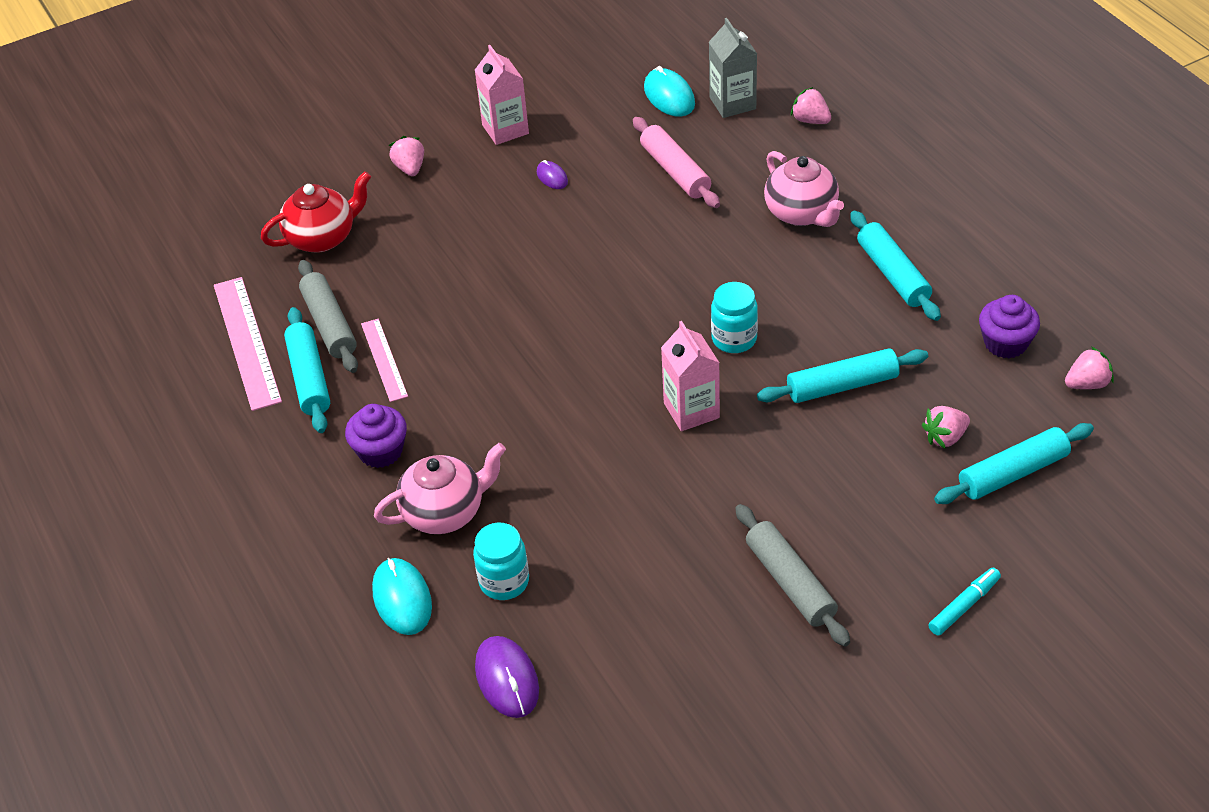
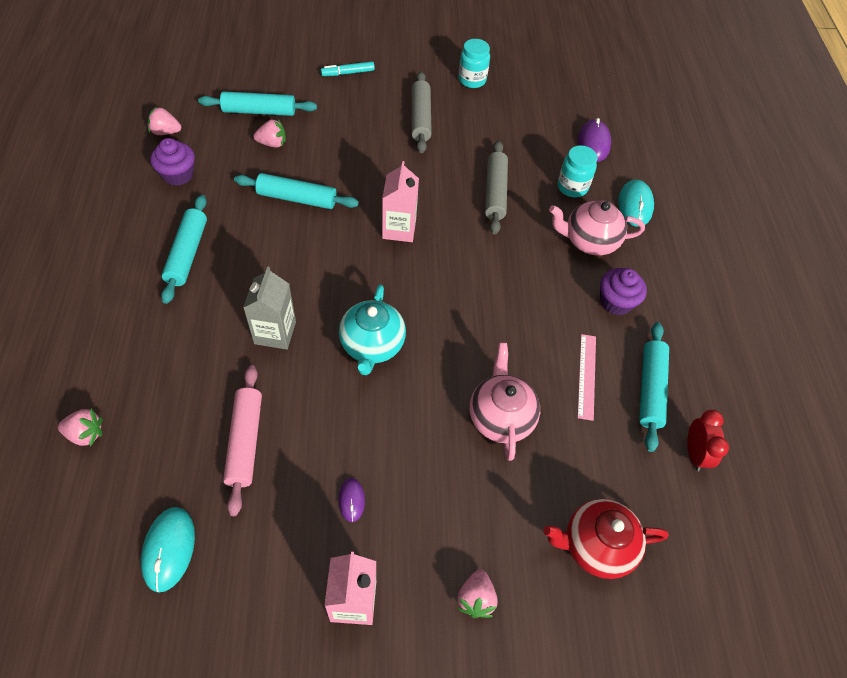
camera: 160 degrees left, 10 degrees up
pink ruler [214,277,282,411] -> red clock [687,410,729,471]
grey rolling pin [298,260,358,373] -> grey rolling pin moved to [485,141,508,235]
grey carton [709,18,757,118] -> grey carton moved to [243,267,296,350]
turquoise jar [711,282,758,353] -> turquoise jar moved to [458,39,490,88]
pink teapot [764,151,844,227] -> pink teapot moved to [470,342,540,461]
pink strawberry [791,87,831,124] -> pink strawberry turned 60 degrees counterclockwise [58,408,103,447]
none -> turquoise teapot [339,284,406,375]

